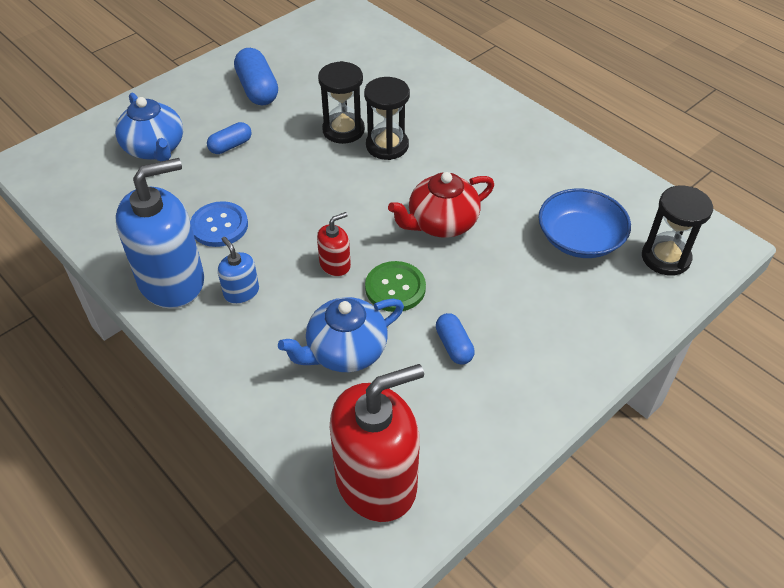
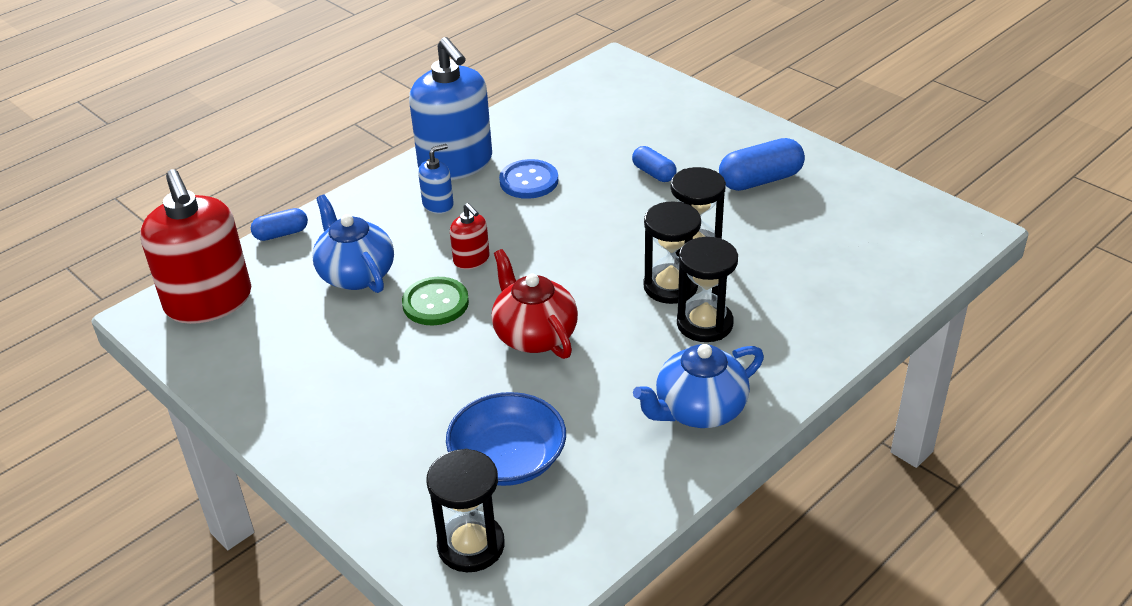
camera: 90 degrees right, 10 degrees down
blue teapot [115,93,183,161] -> blue teapot moved to [633,344,764,428]
blue capsule [436,313,475,365] -> blue capsule moved to [251,208,308,241]
none -> black hourglass [677,237,738,342]

